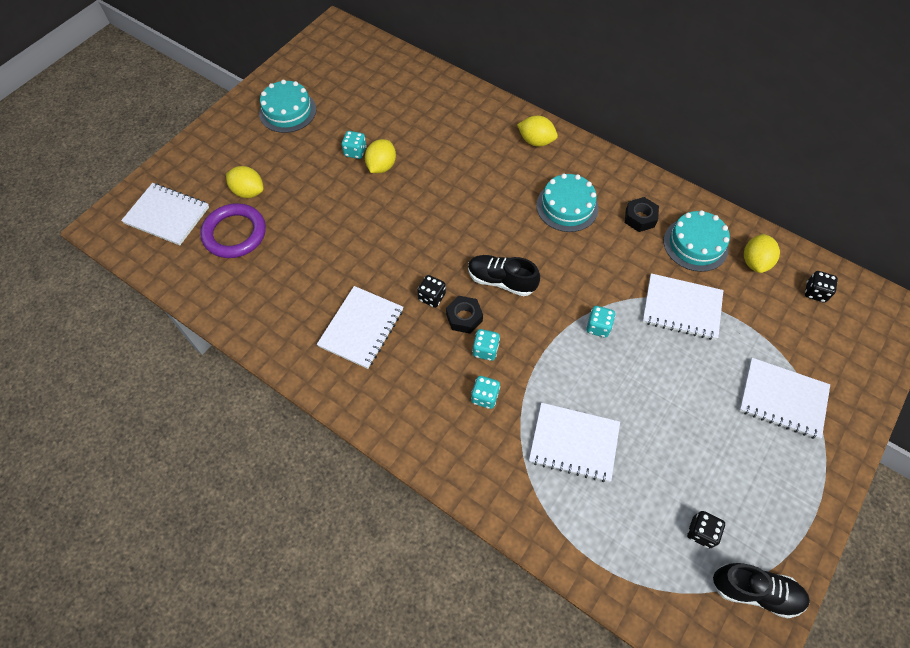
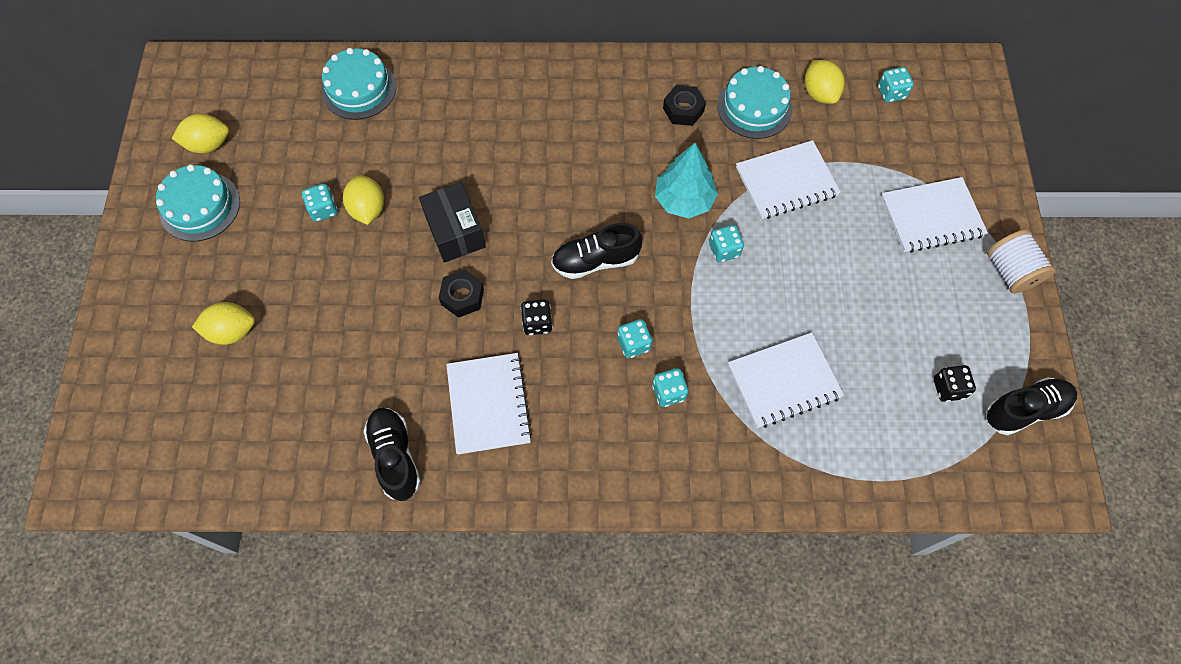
camera: 35 degrees left, 5 degrees up
white notebook [121,183,209,245] -> none
purple ring [200,203,266,258] -> none
black nut [446,296,483,334] -> black nut moved to [439,269,484,318]
yellow lemon [517,116,558,147] -> yellow lemon moved to [172,114,229,153]
turquoise cake [536,173,598,232] -> turquoise cake moved to [322,48,396,120]
black dice [805,271,838,302] -> turquoise dice [878,67,914,103]
none -> black shoe [364,408,421,501]
none -> black box [419,182,486,263]
none -> turquoise tree [655,143,718,218]
none -> white spool [987,229,1055,294]

